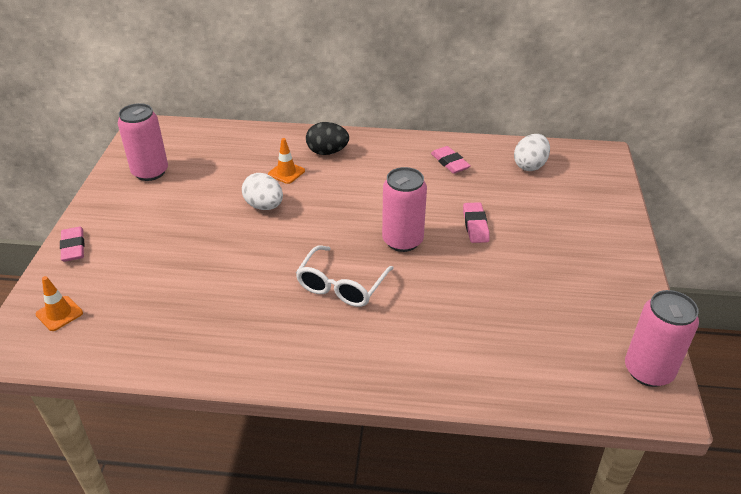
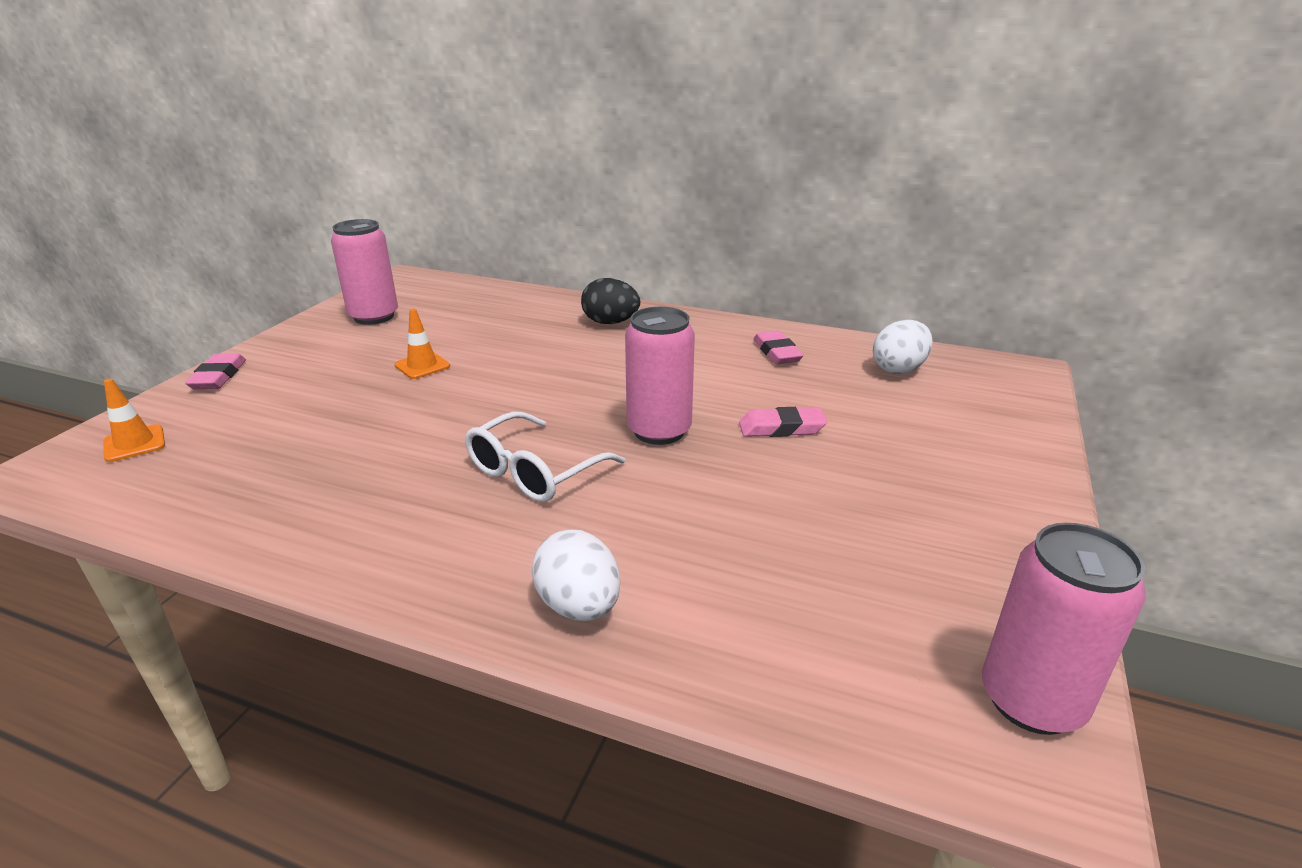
camera: 15 degrees right, 10 degrees down
white egg [242,173,283,210] -> white egg moved to [532,530,620,621]
orange traffic cone [268,138,305,184] -> orange traffic cone moved to [394,309,450,379]
pink eraser [463,202,490,243] -> pink eraser turned 75 degrees clockwise [739,407,827,437]

